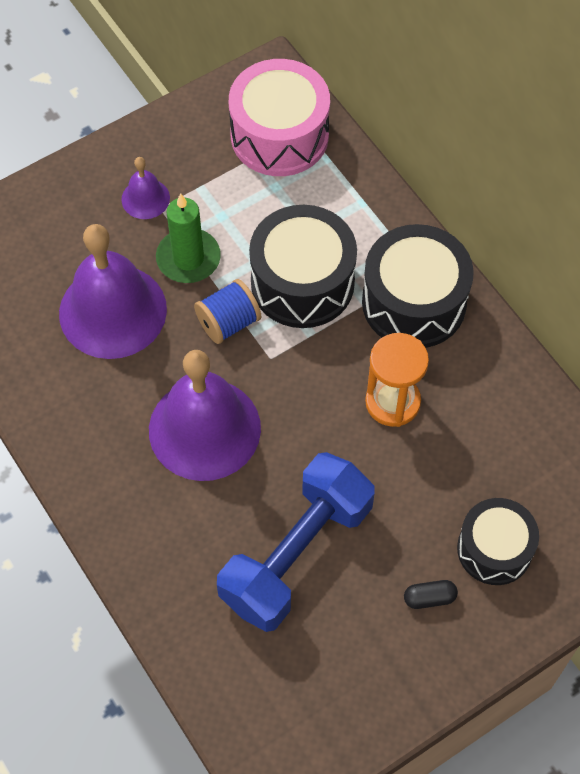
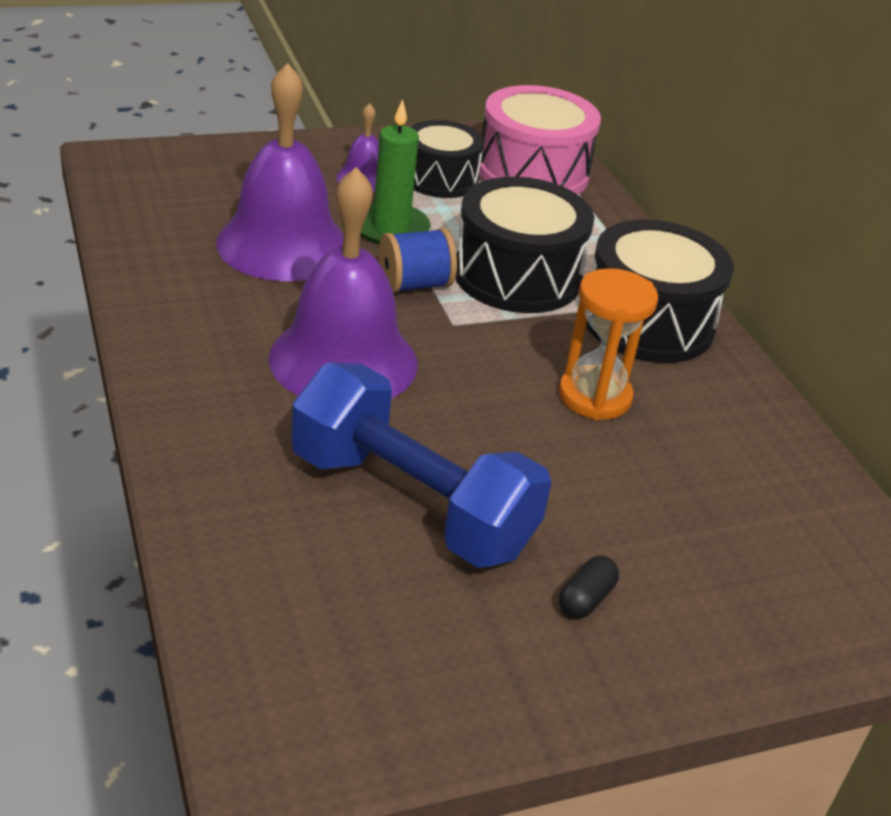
camera: 10 degrees right, 25 degrees down
blue dumbbell [217,452,375,632] -> blue dumbbell turned 75 degrees clockwise [291,362,552,568]
black capsule [404,580,458,609] -> black capsule turned 60 degrees counterclockwise [559,555,619,619]
black drum [457,498,539,585] -> black drum moved to [410,120,484,198]

